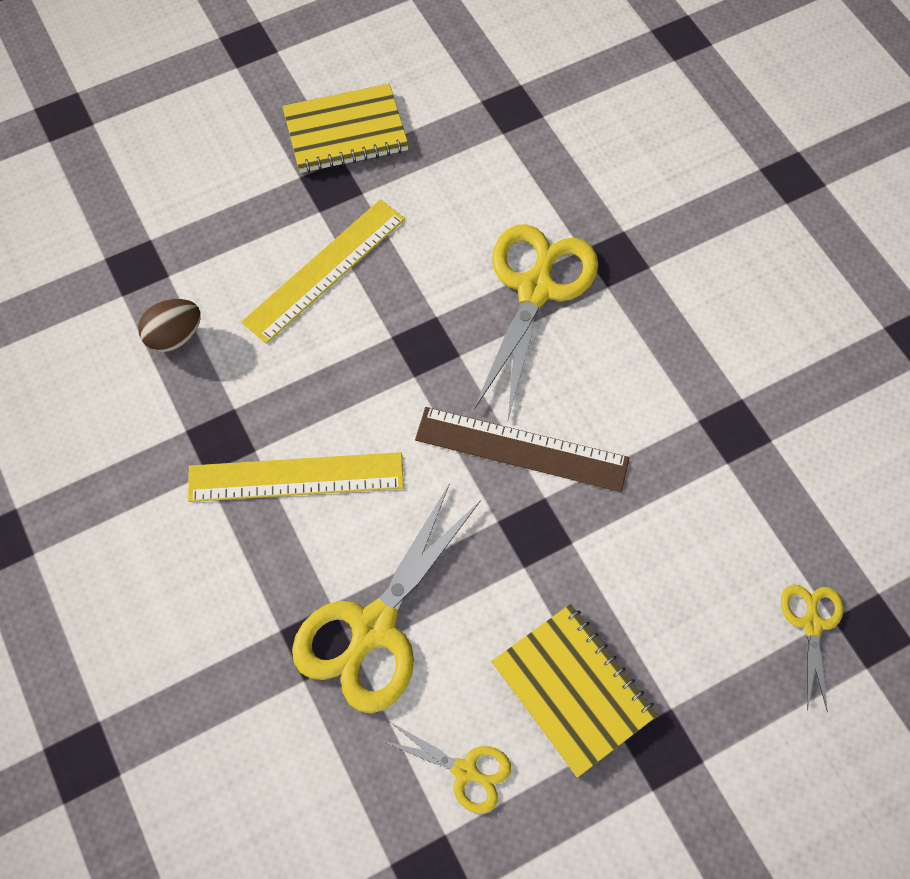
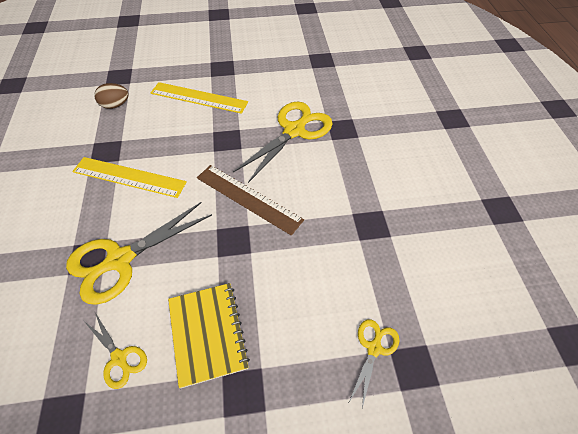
camera: 20 degrees right, 10 degrees down
yellow ruler [241,199,405,344] -> yellow ruler turned 45 degrees clockwise [151,82,248,114]
yellow notebook [282,84,409,173] -> none

